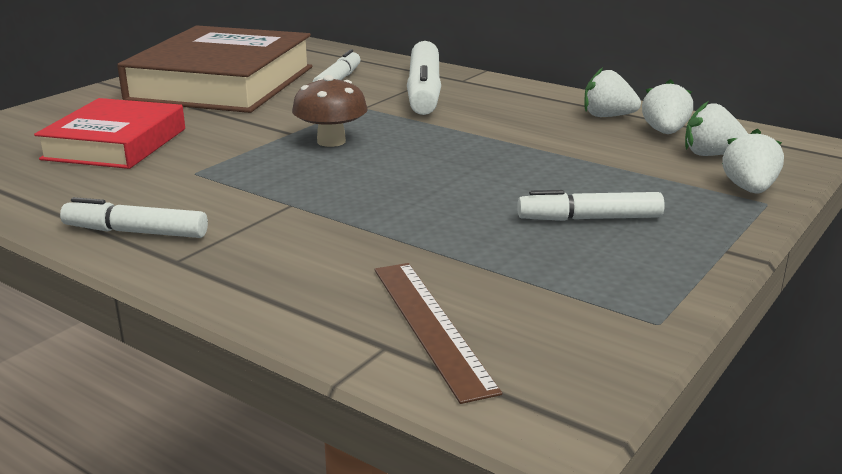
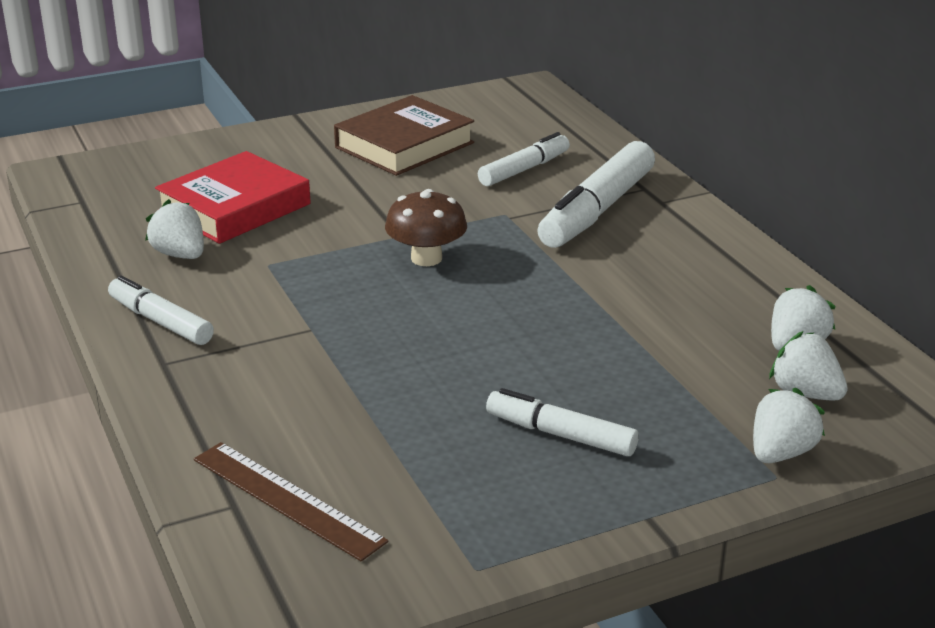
camera: 30 degrees right, 5 degrees up
brown book [117,25,312,113] -> brown book [334,95,474,176], size x0.61
brown ruler [374,263,502,404] -> brown ruler turned 60 degrees counterclockwise [194,442,388,561]
white strawberry [584,68,641,117] -> white strawberry moved to [145,199,204,259]

